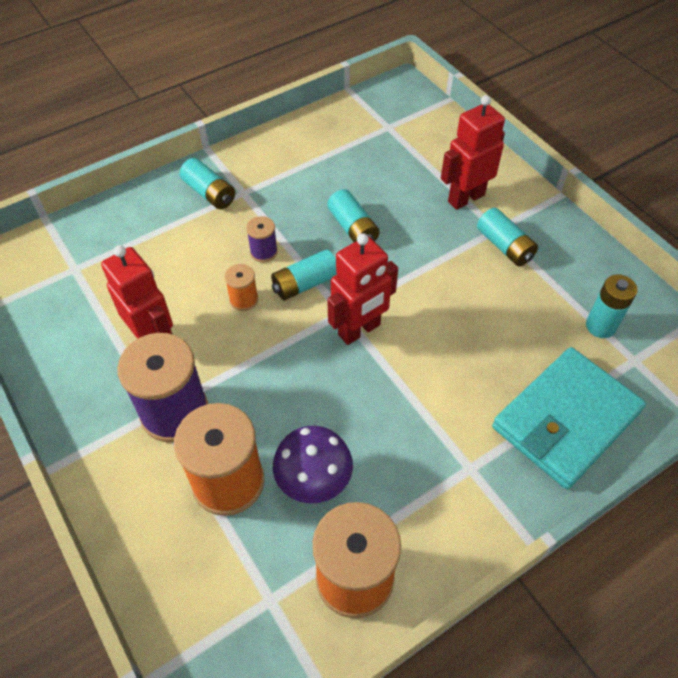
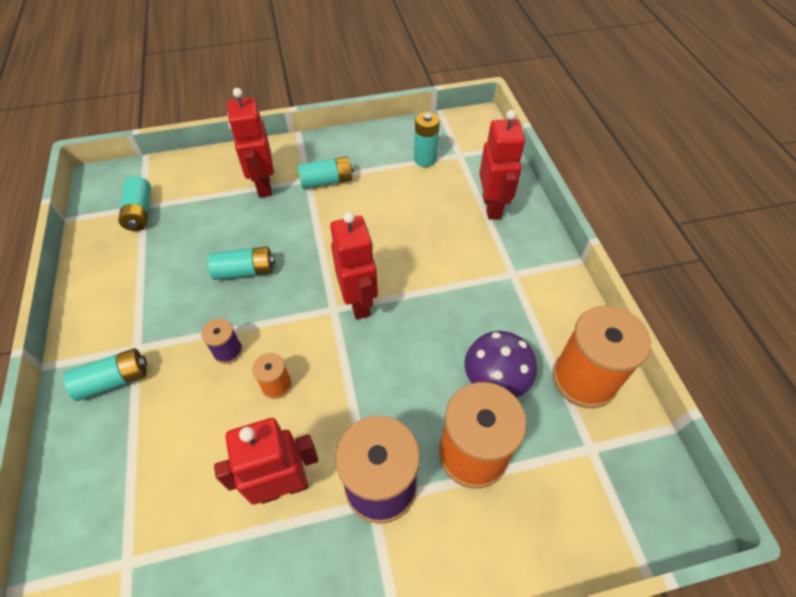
camera: 70 degrees left, 0 degrees up
turquoise battery [271,250,337,300] -> turquoise battery moved to [118,176,151,231]
turquoise wallet [492,347,646,489] -> red robot [479,110,525,220]

